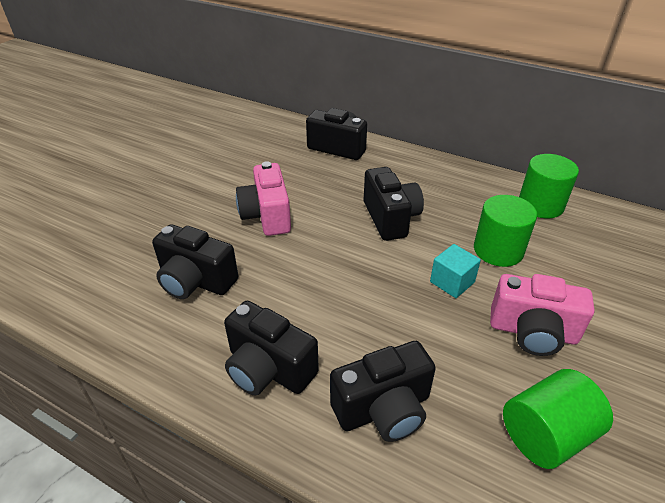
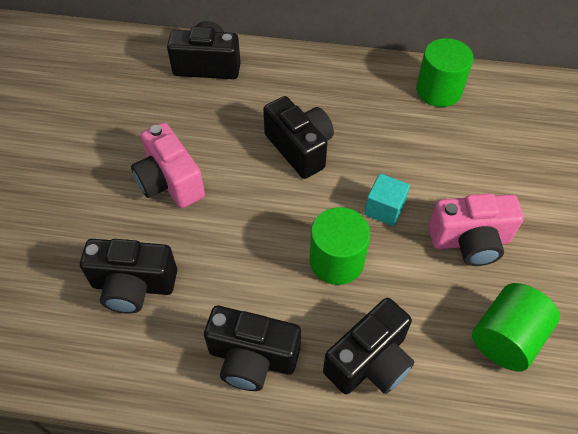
camera: 20 degrees left, 15 degrees up
green cylinder [474,195,537,267] -> green cylinder moved to [309,207,370,285]

